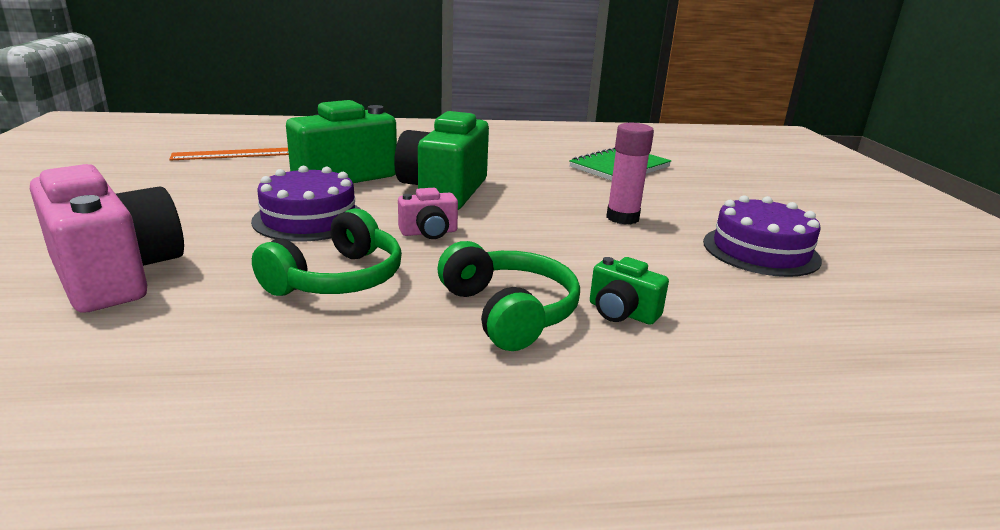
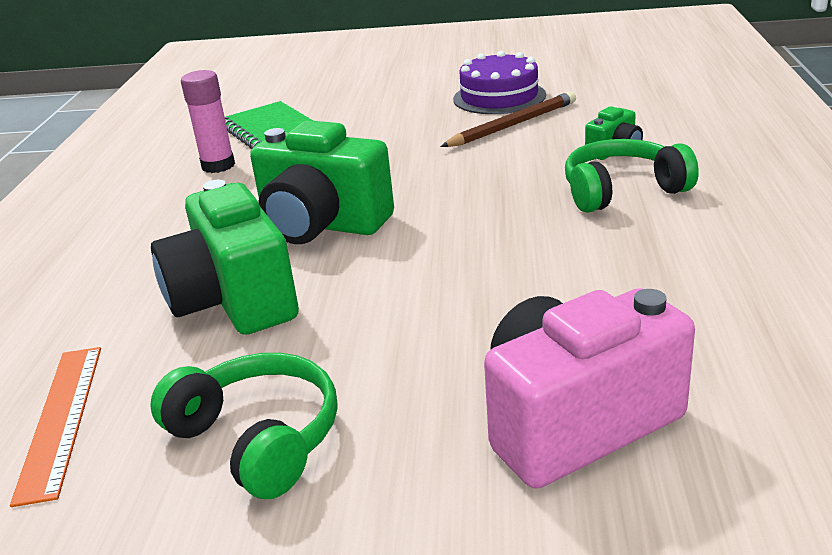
camera: 75 degrees left, 5 degrees up
purple cake [251,166,361,242] -> none
green headphones [252,208,402,296] -> green headphones moved to [150,353,337,499]
pink camera [398,188,458,239] -> none
pink glue stick [606,123,654,224] -> pink glue stick moved to [181,70,235,173]
none -> brown pencil [440,92,576,147]

